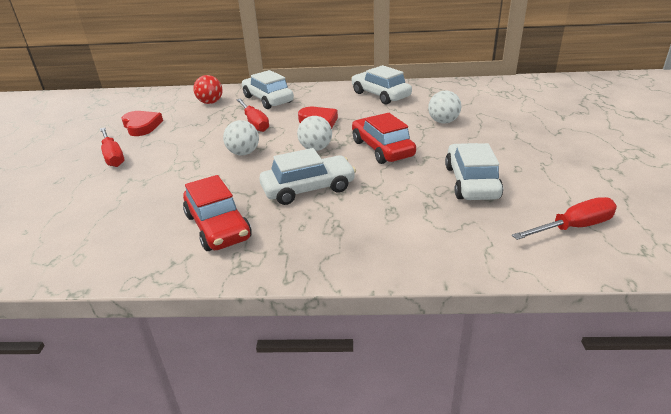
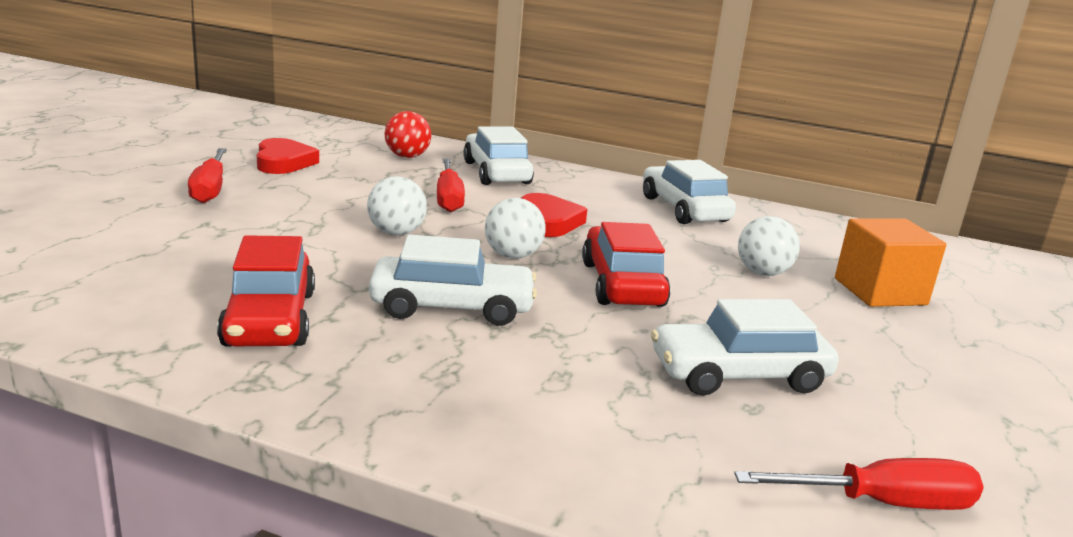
camera: 15 degrees right, 10 degrees down
white car [445,143,503,200] -> white car turned 120 degrees counterclockwise [651,299,839,396]
none -> orange cube [835,218,946,307]

